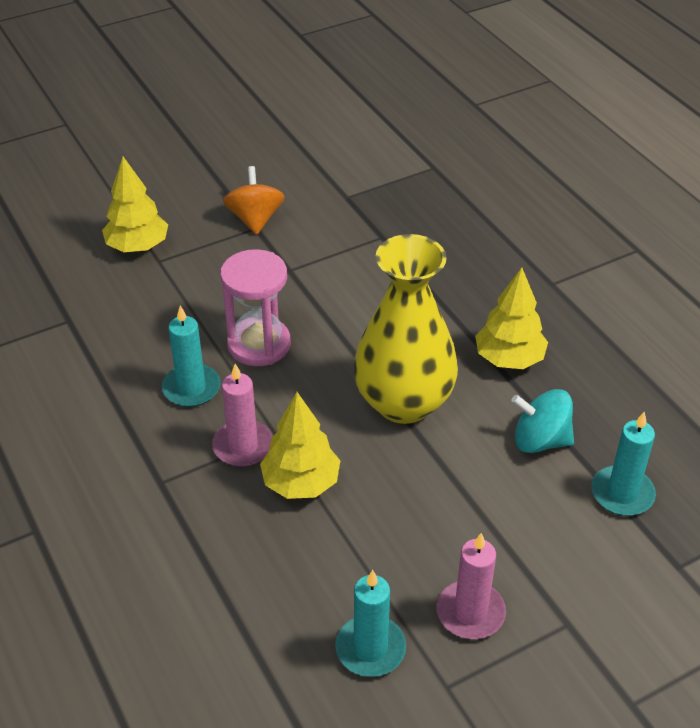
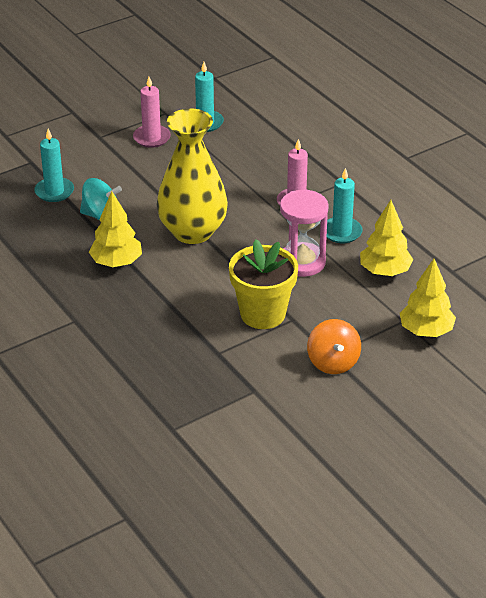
camera: 175 degrees right, 5 degrees down
yellow tree [260,392,340,499] -> yellow tree moved to [360,200,414,276]
none -> yellow flower pot [229,239,298,329]

